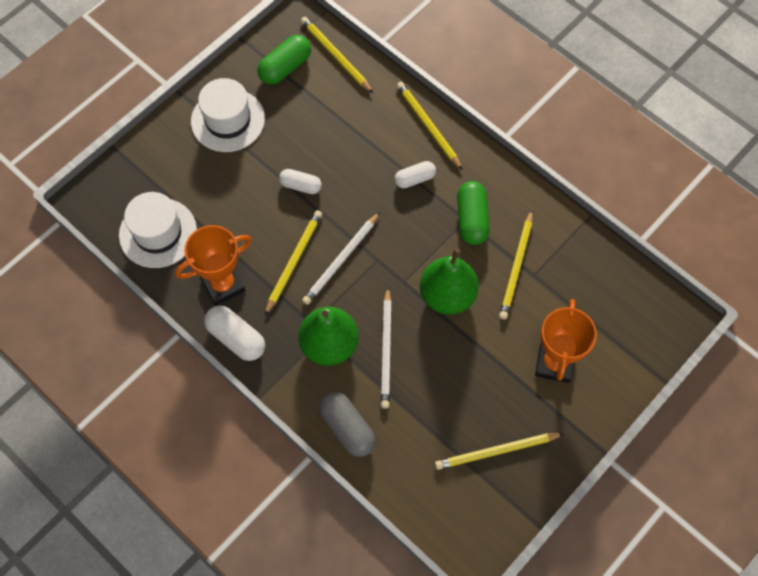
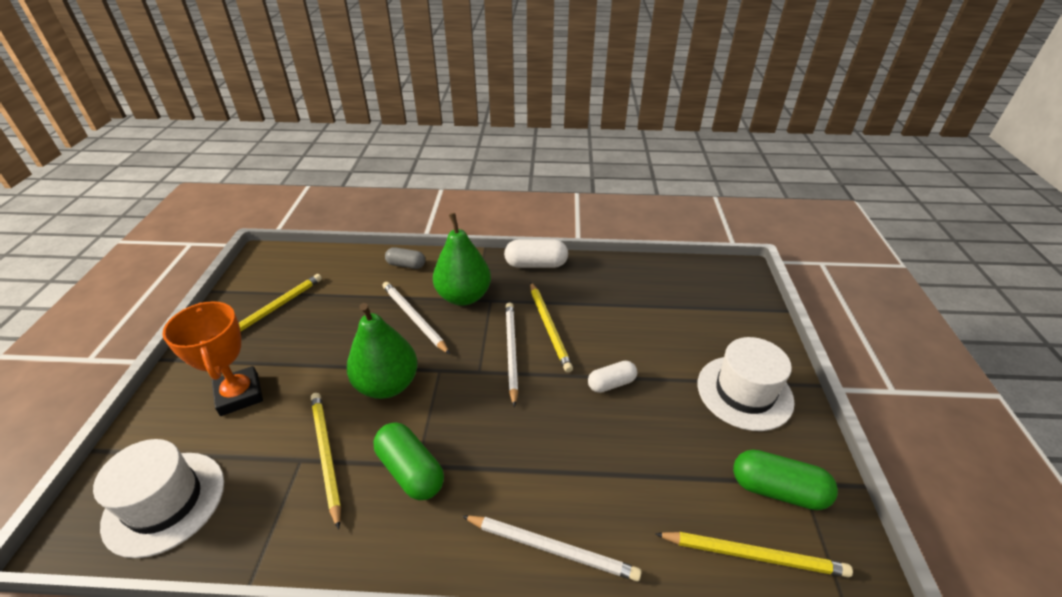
camera: 140 degrees right, 25 degrees down
white hat [119,192,197,268] -> white hat moved to [93,439,224,558]
orange trophy [175,225,252,306] -> none
green capsule [257,35,311,85] -> green capsule turned 75 degrees counterclockwise [733,449,838,510]
grey capsule [319,392,376,457] -> grey capsule [385,247,425,269], size x0.66
white capsule [394,161,436,188] -> none
yellow pencil [397,82,463,170] -> white pencil [462,515,642,582]

